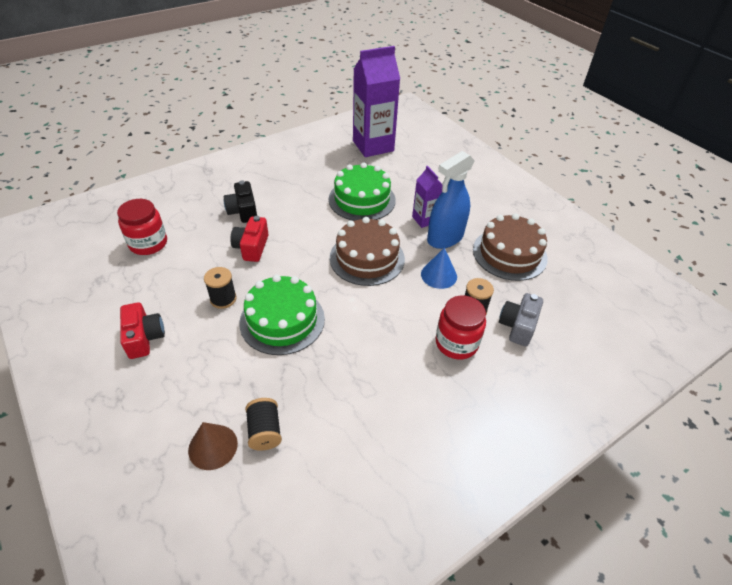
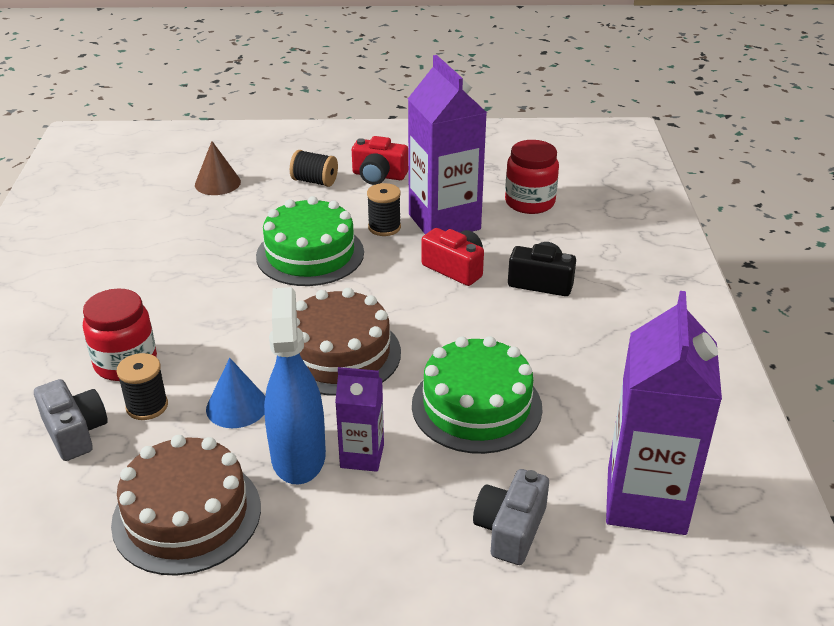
camera: 125 degrees right, 10 degrees down
black spool [245,398,282,451] -> black spool moved to [290,150,338,187]
none -> purple carton [408,55,487,234]
none -> grey camera [473,469,549,565]

